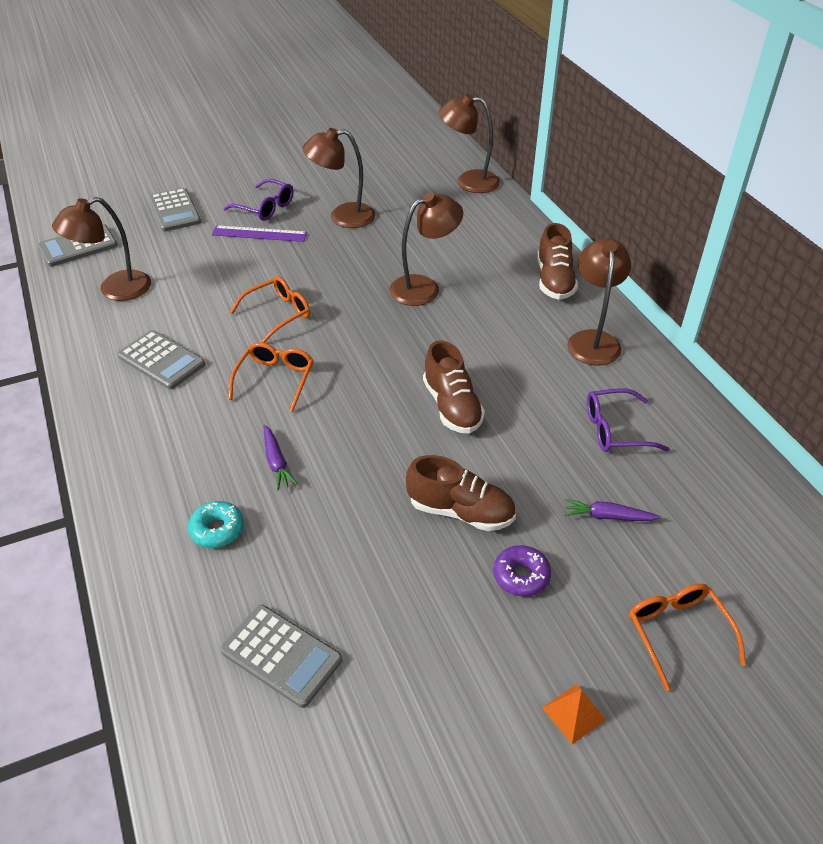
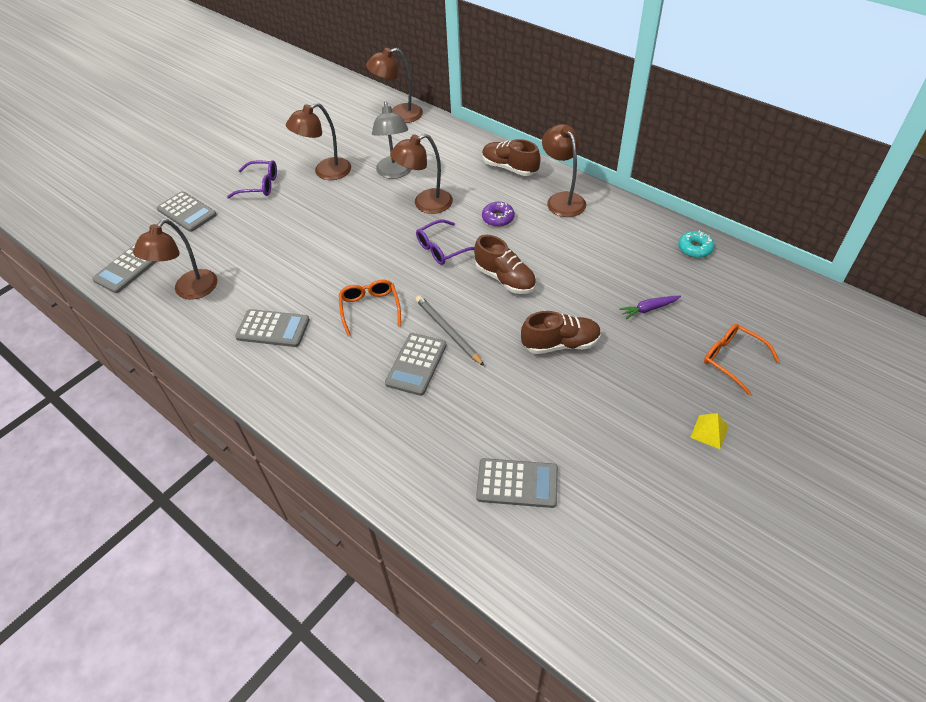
camera: 25 degrees left, 5 degrees up
turquoise donut [188,501,244,548] -> turquoise donut moved to [678,230,714,258]
purple ruler [212,225,307,242] -> none
orange glasses [230,276,310,343] -> none
purple carrot [264,425,298,490] -> grey calculator [385,333,447,396]
brown lamp [389,193,463,306] -> brown lamp turned 150 degrees counterclockwise [390,134,453,214]
purple donut [493,545,551,597] -> purple donut moved to [482,202,515,227]
brown shoe [537,223,578,300] -> brown shoe turned 150 degrees clockwise [482,139,541,176]
orange pyramid [542,685,607,744] -> yellow pyramid [690,413,729,449]
purple glasses [587,388,669,452] -> purple glasses moved to [416,219,475,265]
none -> grey lamp [372,101,411,179]
none -> grey pencil [416,295,484,366]

